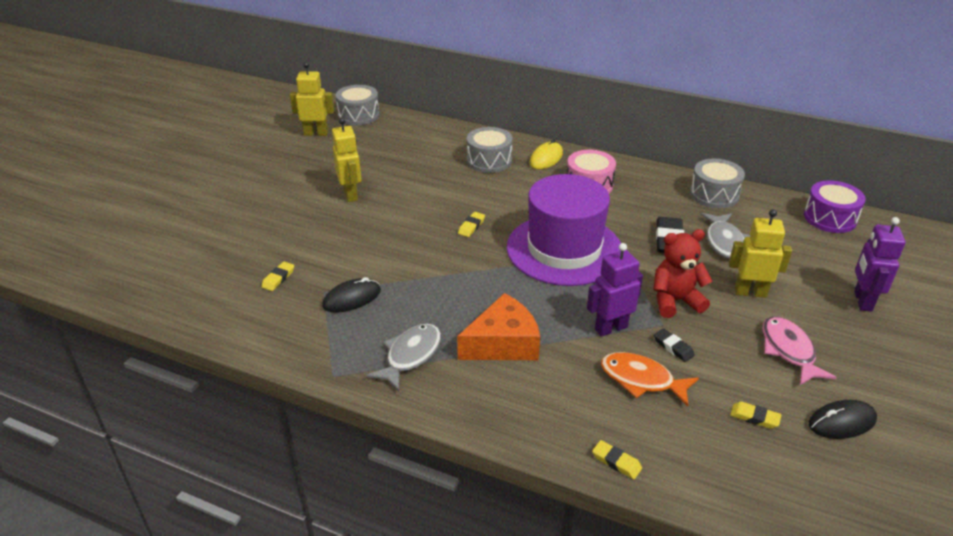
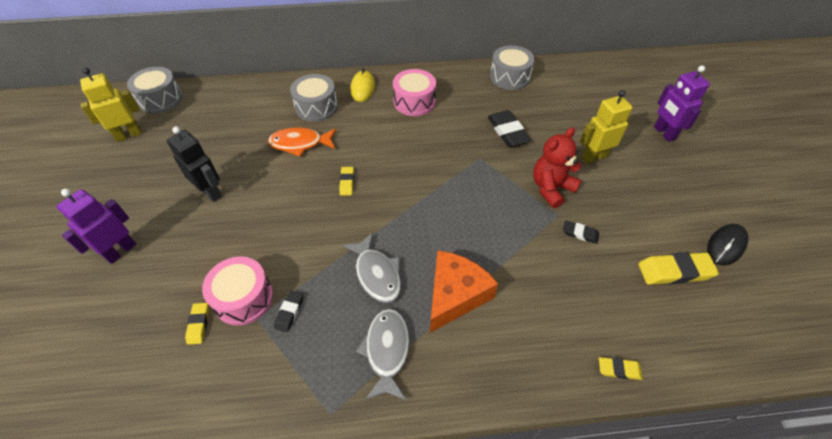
camera: 30 degrees left, 15 degrees up
black mouse [322,277,381,313] -> black eraser [274,291,303,332]
yellow robot [332,118,362,202] -> black robot [167,126,222,202]
purple hat [507,174,621,286] -> none
purple robot [587,243,643,337] -> purple robot moved to [56,189,136,264]
orange fish [601,352,699,406] -> orange fish moved to [268,127,336,157]
grey fish [701,213,750,259] -> grey fish moved to [342,232,401,303]
yellow eraser [730,402,781,429] -> yellow eraser [638,252,719,285], size x1.80
pink fish [763,316,837,385] -> none
purple drum [804,180,866,233] -> none
none -> pink drum [202,256,273,326]

